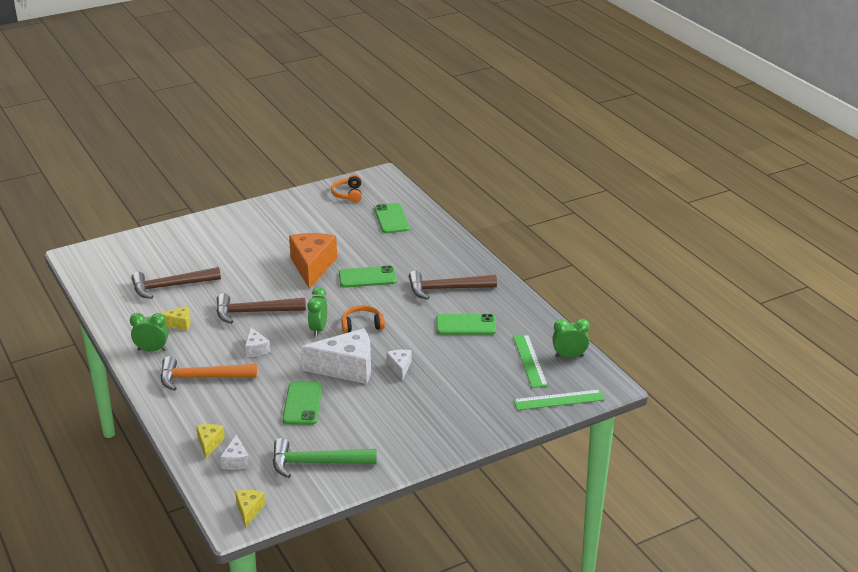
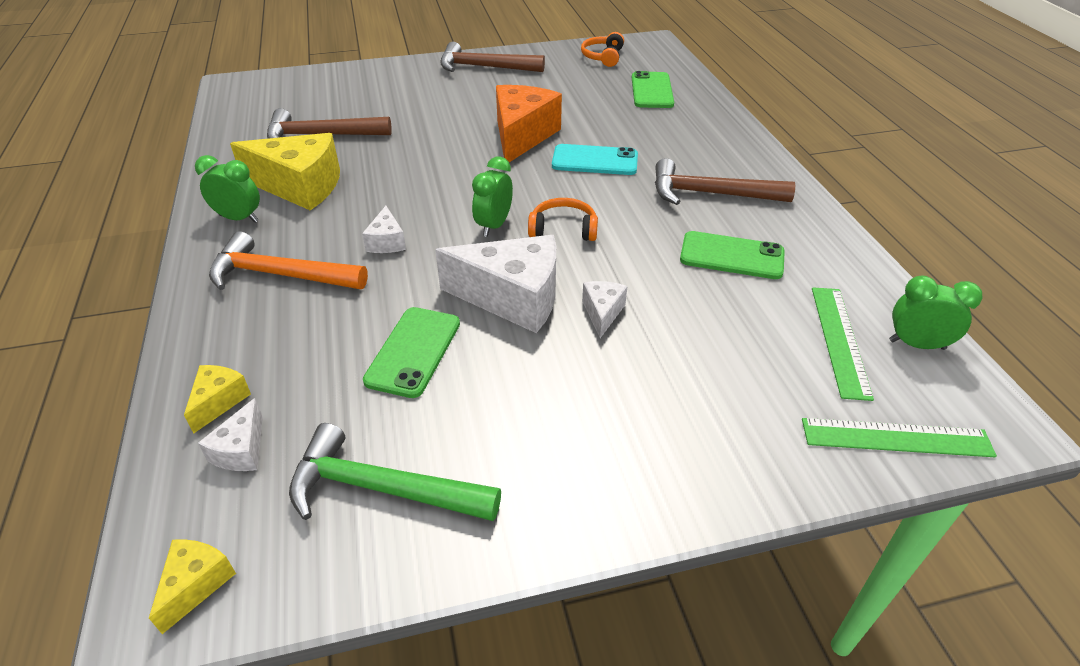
camera: 15 degrees right, 10 degrees up
yellow cheese [160,306,190,331] -> yellow cheese [230,133,340,210], size x2.10
brown hammer [217,293,306,324] -> brown hammer moved to [440,42,545,72]
green phone [339,265,397,288] -> turquoise phone [552,144,638,175]

